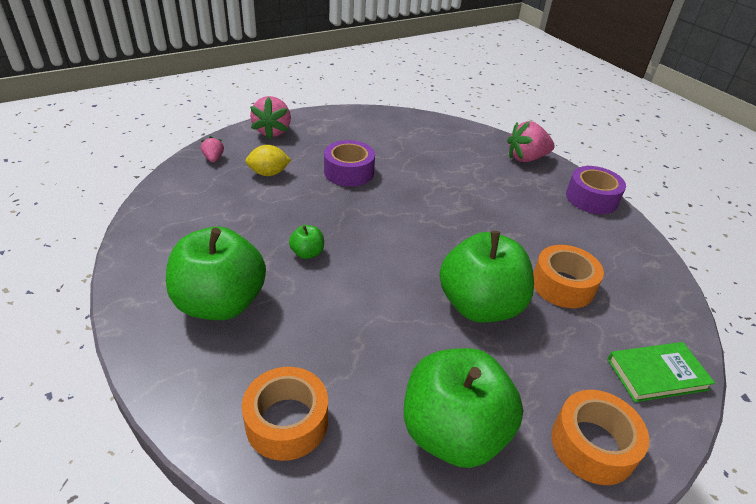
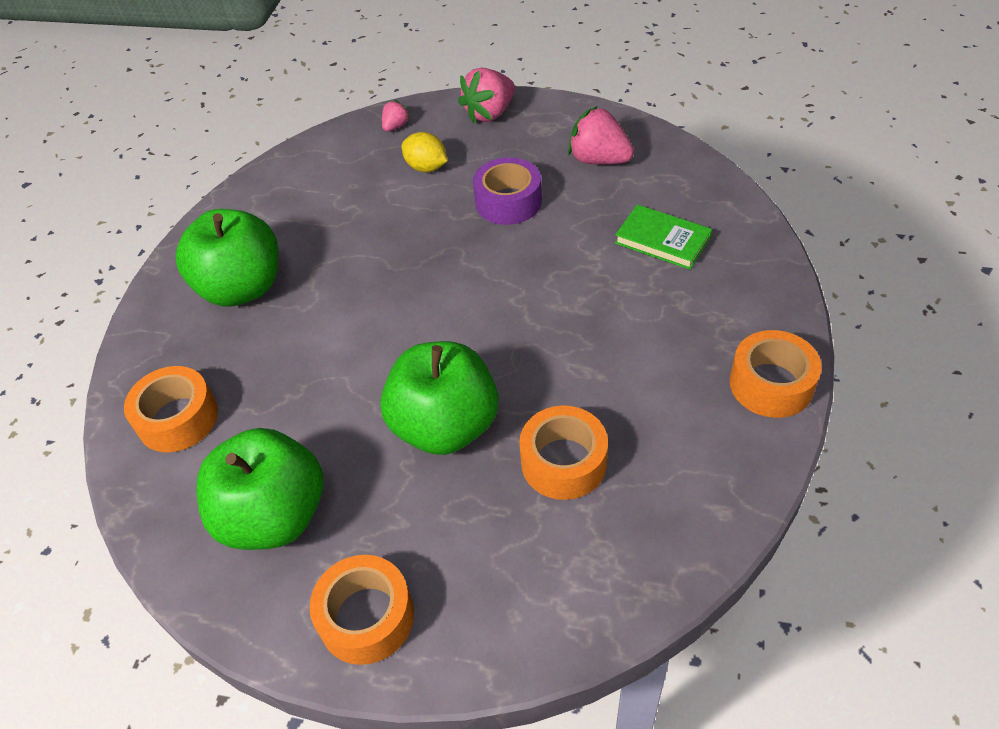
camera: 50 degrees right, 10 degrees up
green apple [289,225,324,259] -> none
pink strawberry [507,121,555,162] -> pink strawberry moved to [568,106,634,164]
purple tape [566,166,626,214] -> orange tape [730,330,822,418]
green book [607,342,715,402] -> green book moved to [615,205,712,270]

